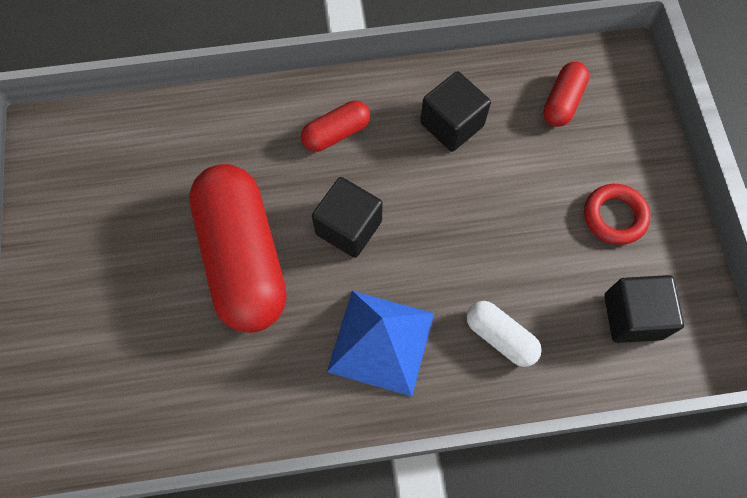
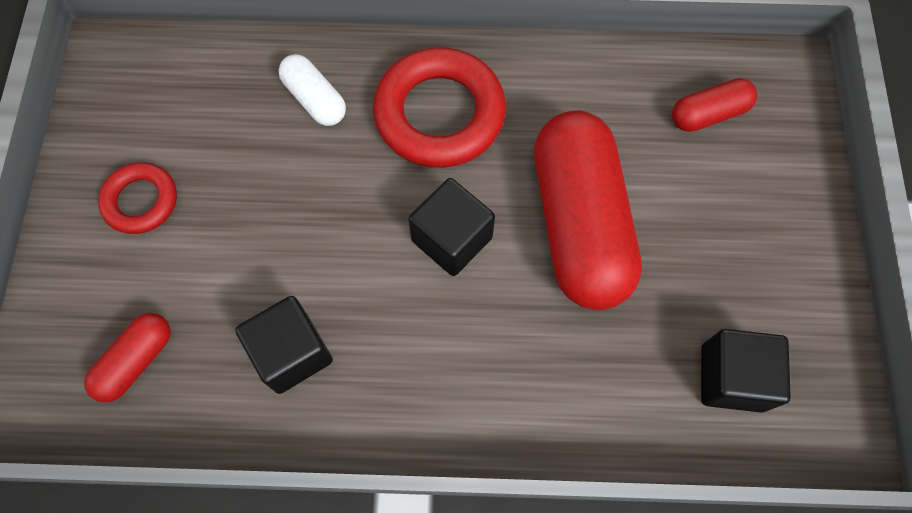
camera: 170 degrees left, 0 degrees up
red capsule [301,100,370,152] -> red capsule moved to [672,78,757,132]
blue pyramid [327,291,434,397] -> red ring [373,47,506,168]
black cube [604,275,684,343] -> black cube moved to [701,329,791,413]

